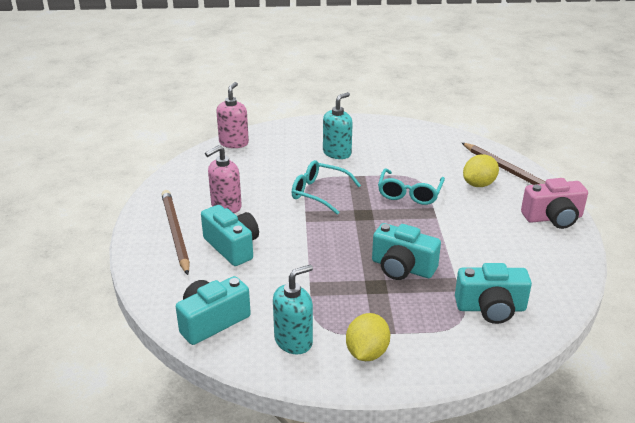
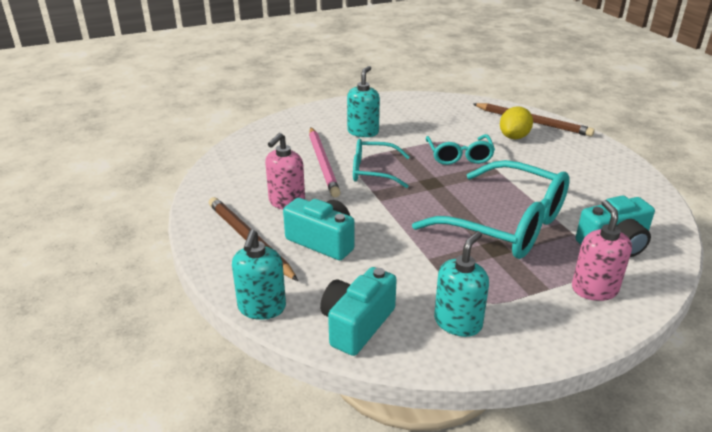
camera: 20 degrees left, 0 degrees up
pink soap dispenser [216,82,249,148] -> pink soap dispenser moved to [572,200,632,301]
yellow lemon [346,313,390,361] -> none
turquoise camera [372,223,441,280] -> turquoise glasses [412,160,570,259]
pink camera [521,178,588,229] -> none
none -> turquoise soap dispenser [232,230,286,320]
none -> pink pencil [309,127,341,198]

